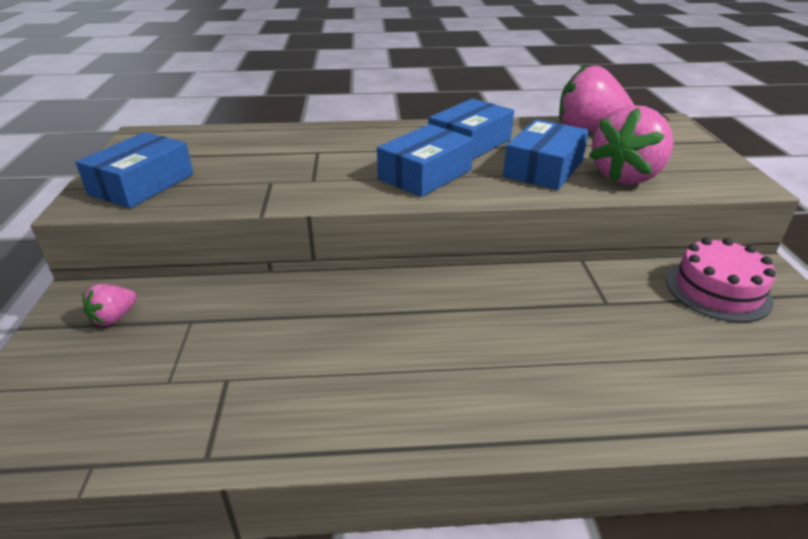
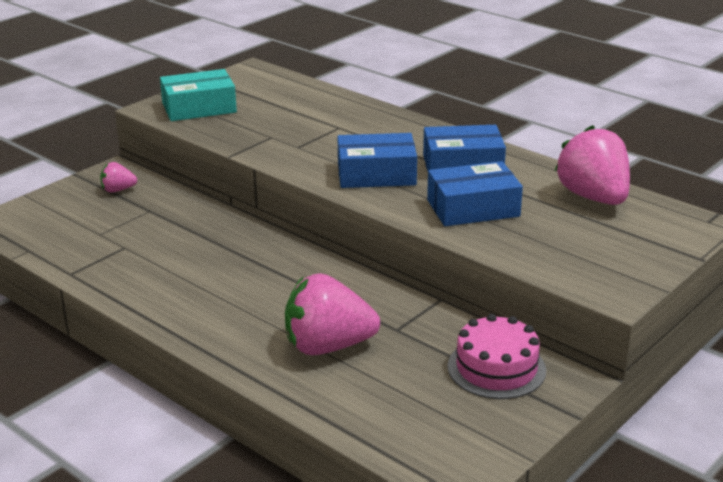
camera: 45 degrees right, 5 degrees down
blue box [76,132,194,208] -> turquoise box [160,69,237,121]
pink strawberry [589,105,673,185] -> pink strawberry moved to [285,273,380,355]

